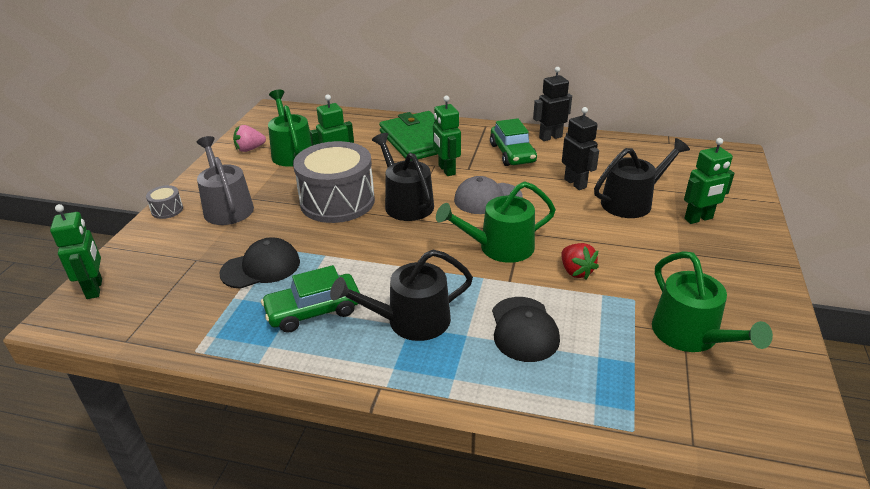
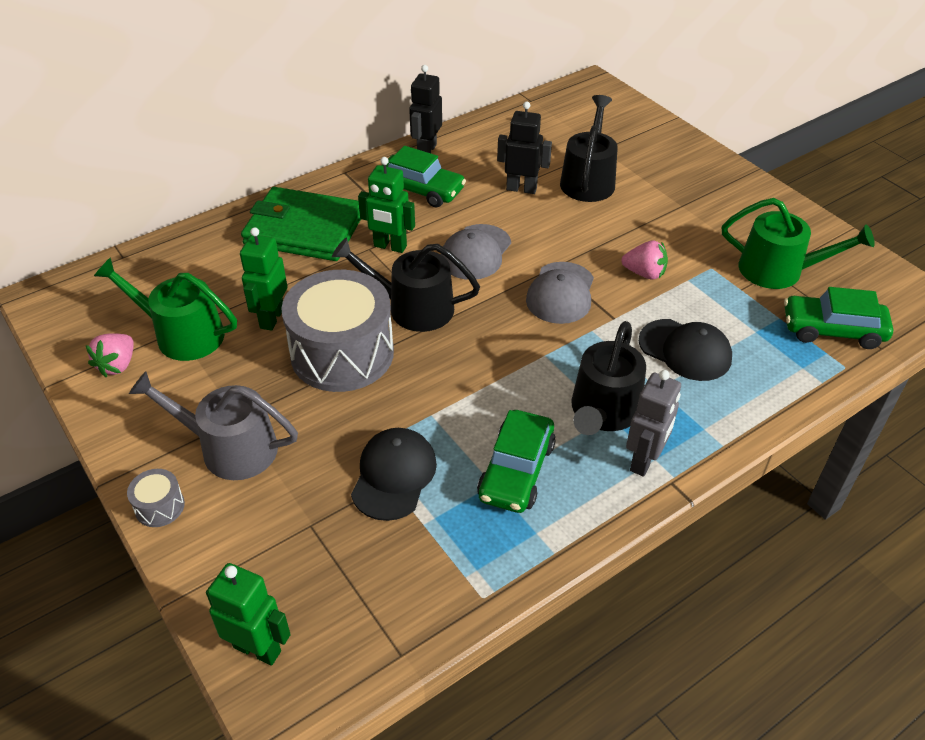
camera: 50 degrees left, 10 degrees up
green watering can [436,181,556,263] -> grey cap [526,262,594,324]
red strawberry [561,243,599,279] -> pink strawberry [621,241,668,280]
green robot [684,138,735,224] -> none
none -> grey robot [626,370,681,477]
none -> green car [784,287,893,349]

